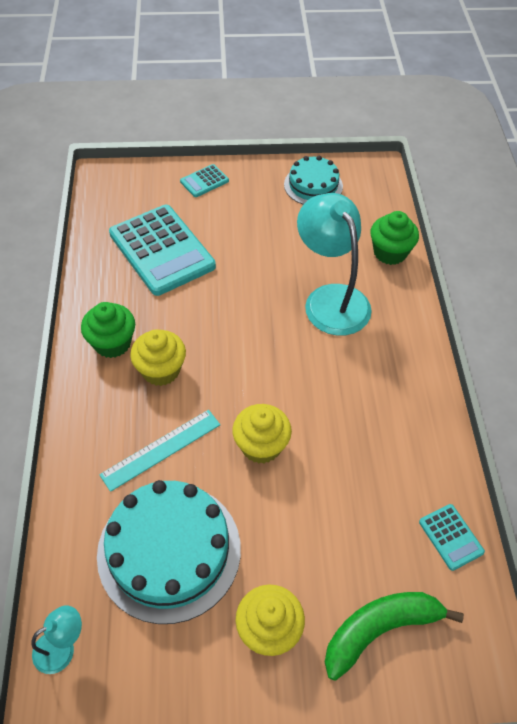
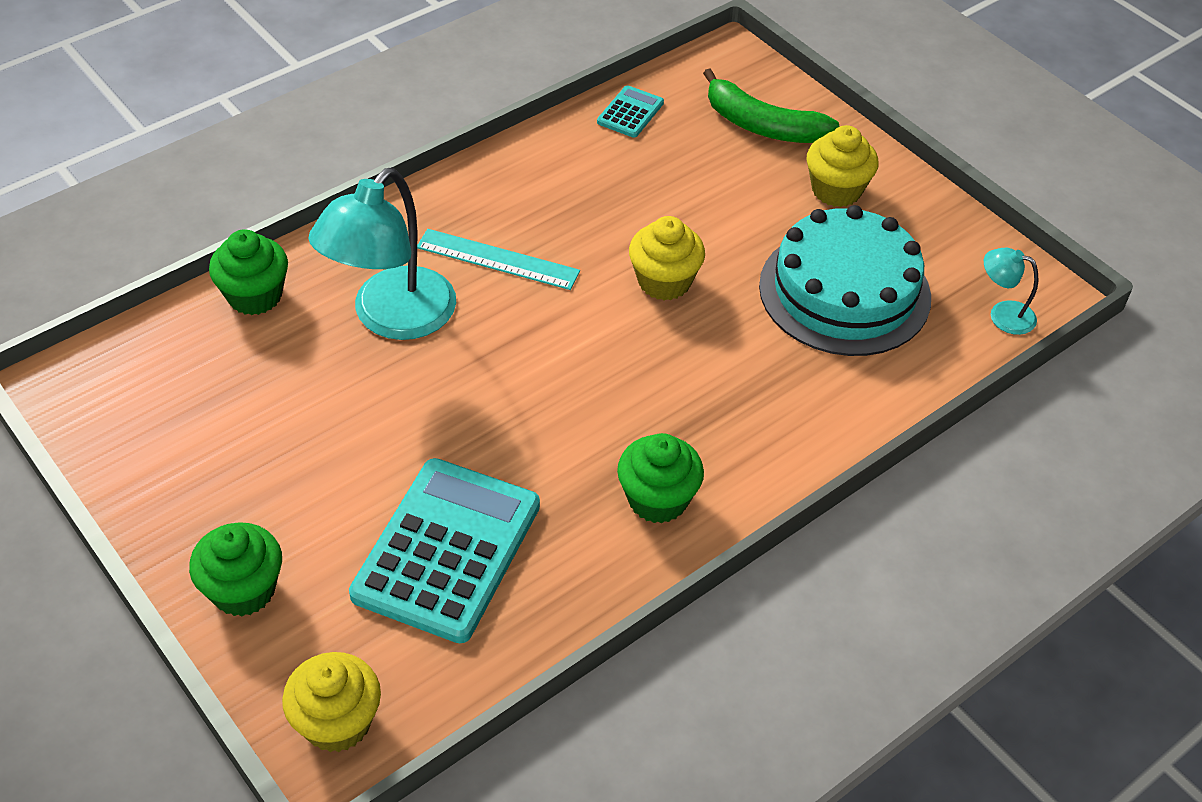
camera: 125 degrees left, 5 degrees down
turquoise ruler [99,410,220,492] -> turquoise ruler moved to [417,229,580,290]
yellow cupcake [130,329,186,386] -> yellow cupcake moved to [282,652,381,752]
turquoise calculator [180,164,229,197] -> green cupcake [189,522,282,616]
turquoise cake [284,156,343,205] -> none

